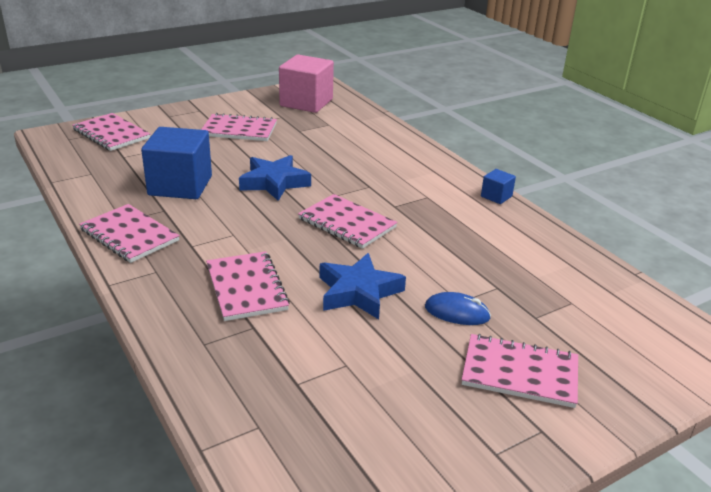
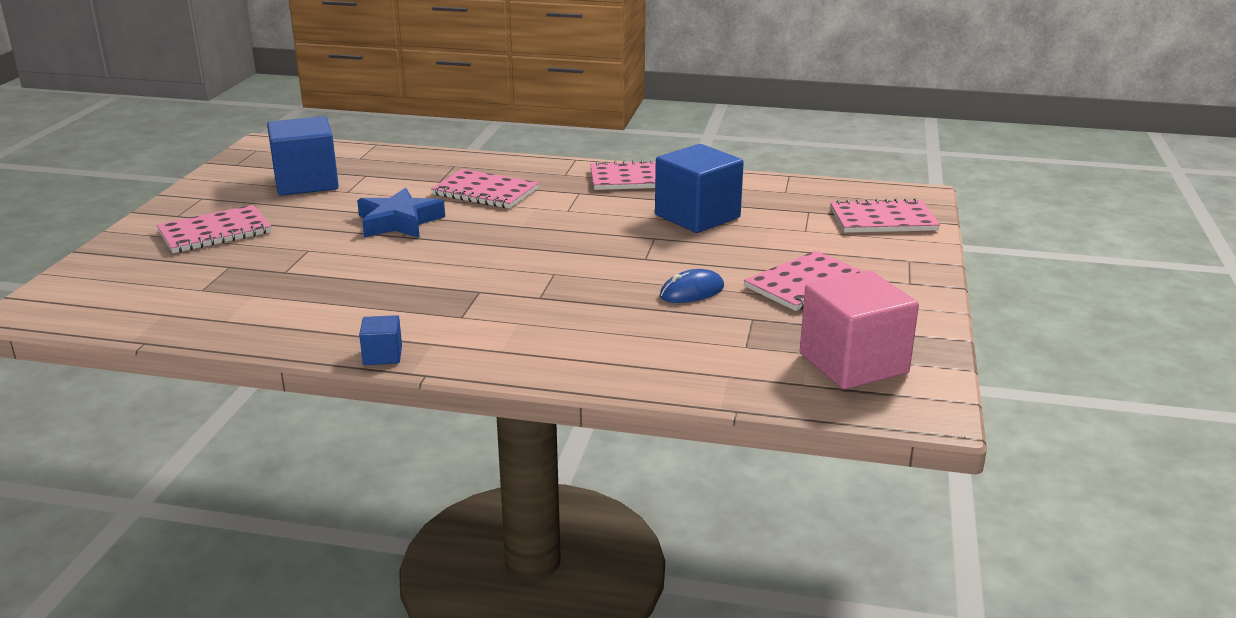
camera: 135 degrees right, 5 degrees down
blue star [239,155,311,201] -> none
pink notebook [298,194,398,249] -> none
blue mouse [425,292,491,325] -> blue mouse moved to [660,269,724,303]
none -> blue cube [267,116,339,196]

